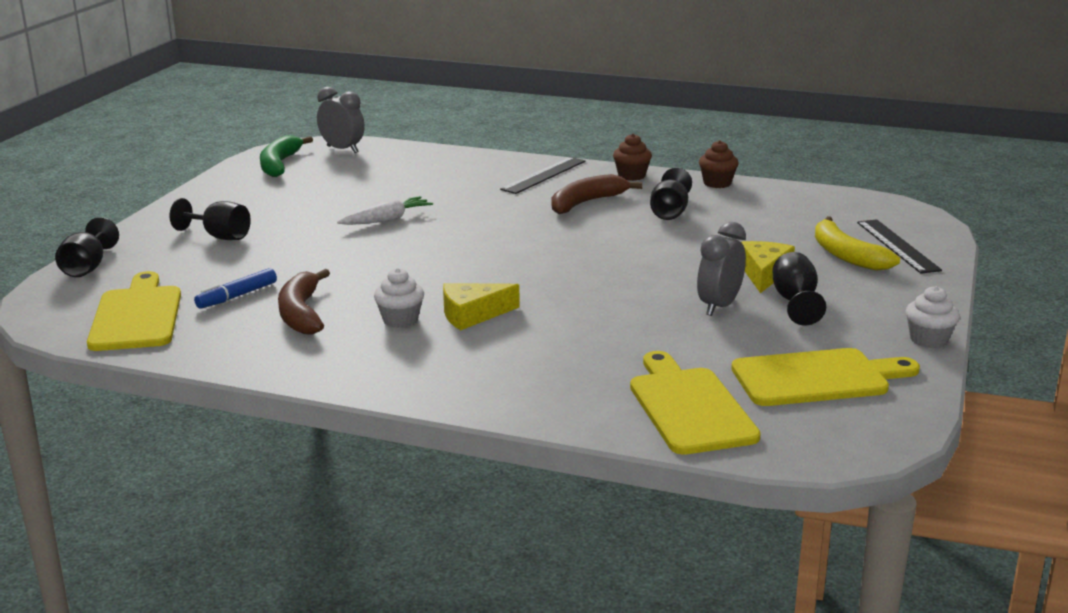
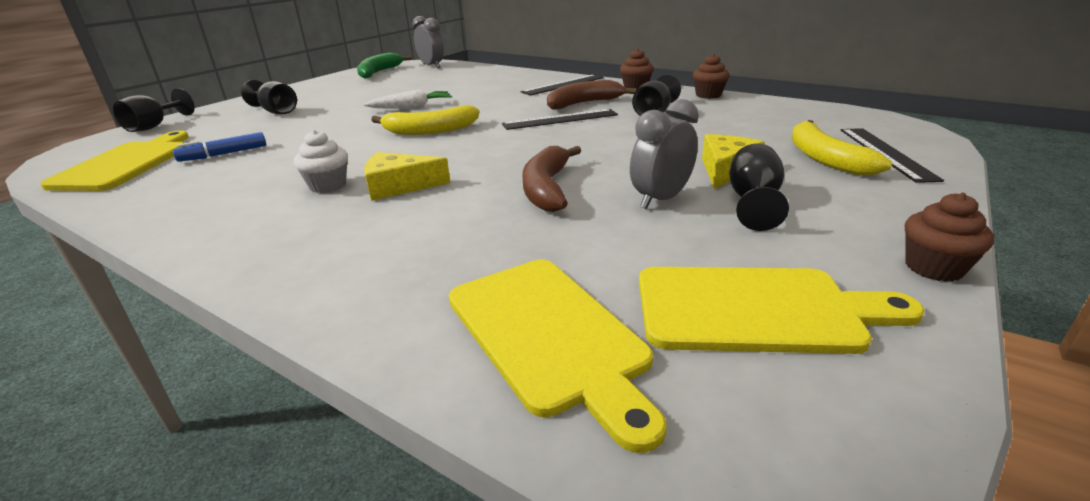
camera: 15 degrees right, 5 degrees up
brown banana [278,269,330,335] -> brown banana moved to [523,146,581,212]
yellow cutting board [630,351,761,455] -> yellow cutting board turned 150 degrees clockwise [449,260,667,453]
white cupcake [906,286,960,348] -> brown cupcake [905,193,994,282]
none -> yellow banana [371,105,479,135]
none -> black ruler [502,109,618,130]

